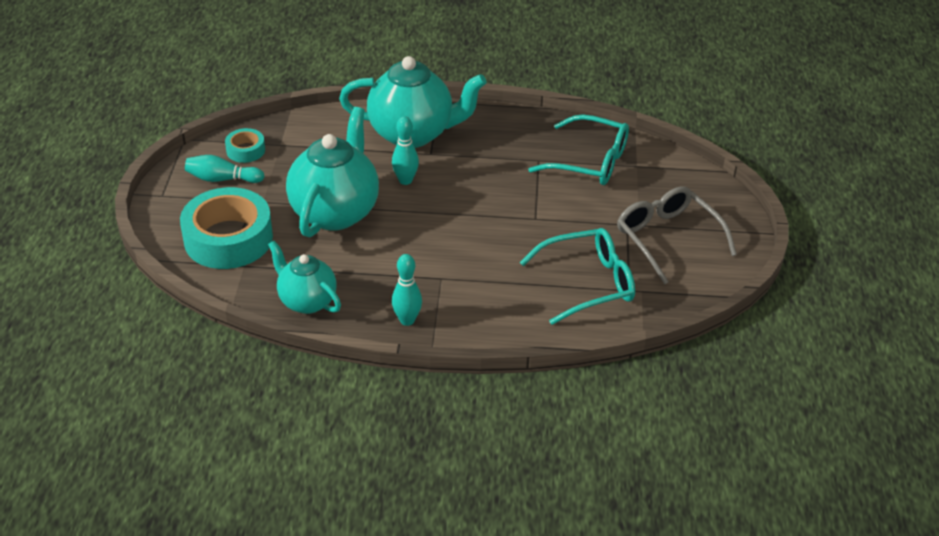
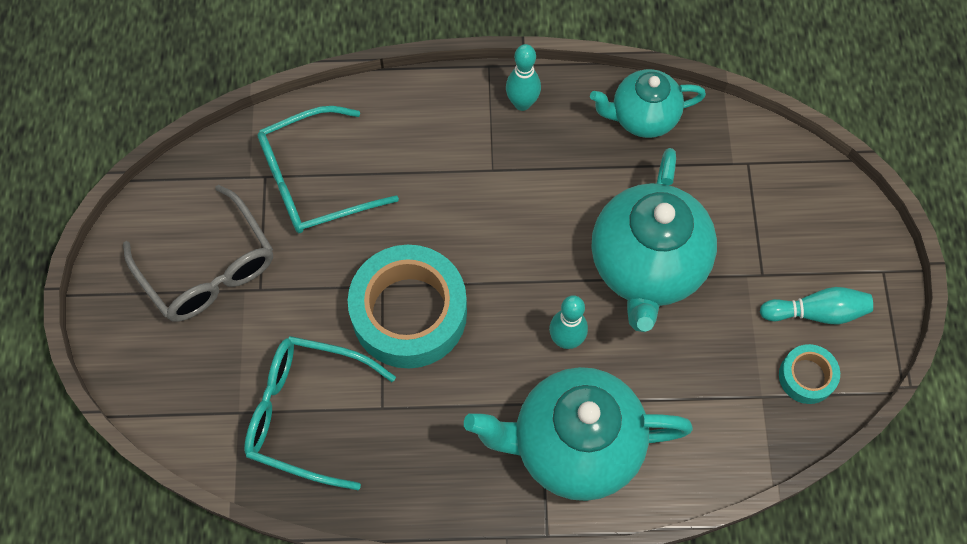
camera: 175 degrees right, 25 degrees up
turquoise tape [180,187,273,269] -> turquoise tape moved to [348,245,467,368]
turquoise teapot [268,241,341,314] -> turquoise teapot turned 135 degrees clockwise [590,69,706,138]

